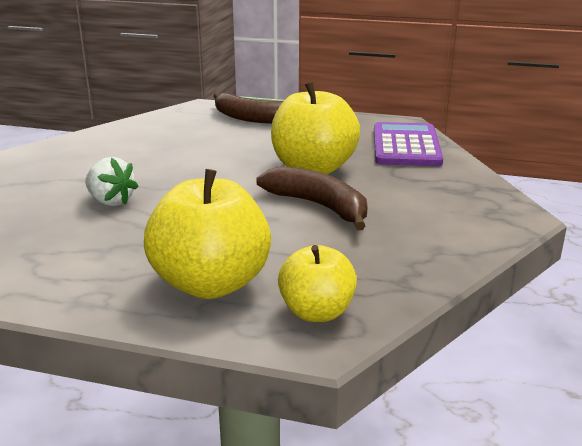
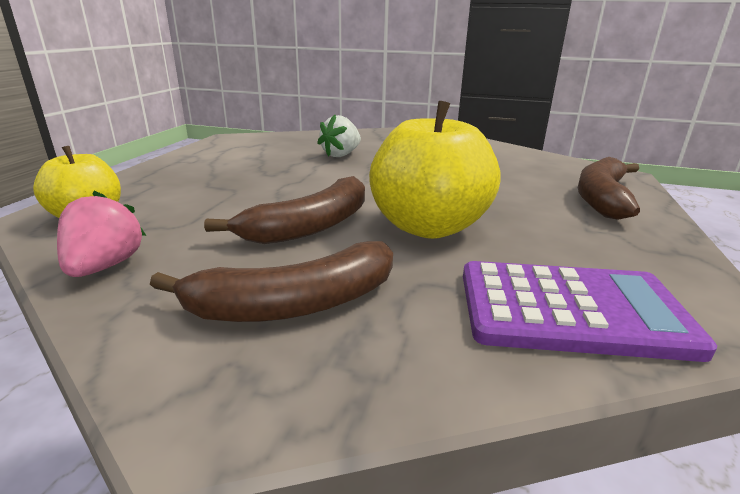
camera: 90 degrees right, 0 degrees up
yellow apple [144,169,271,299] -> none
none -> pink strawberry [57,190,146,277]
none -> brown banana [150,241,393,322]

